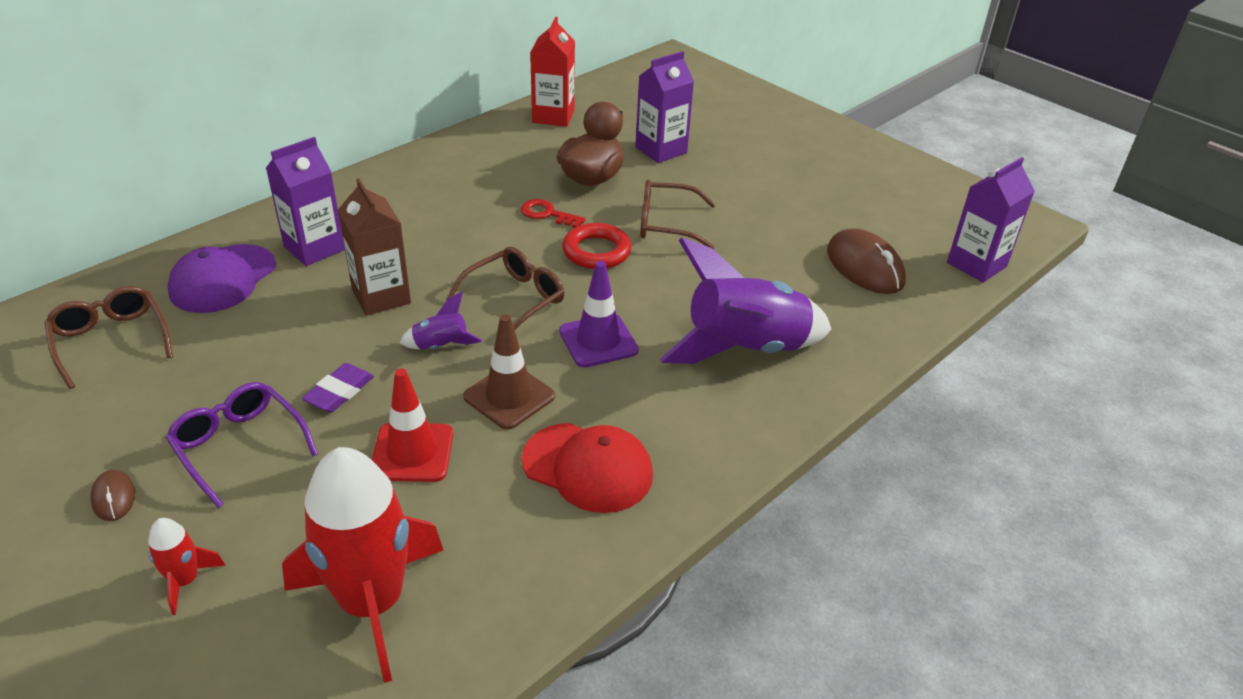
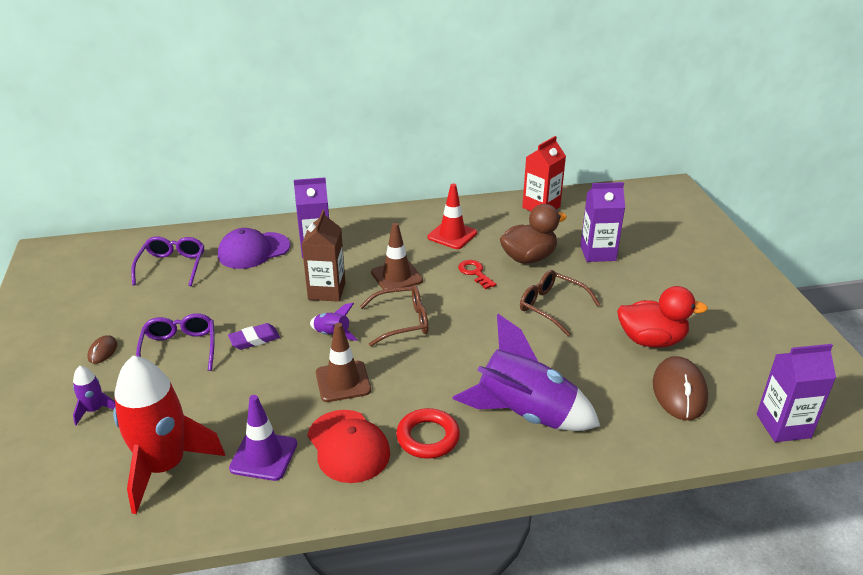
camera: 35 degrees right, 5 degrees down
brown glasses [44,286,173,389] -> purple glasses [131,236,205,286]
red rocket [148,518,226,615] -> purple rocket [73,366,116,425]
red traffic cone [372,369,453,482] -> red traffic cone moved to [428,184,477,249]
purple traffic cone [559,261,639,368] -> purple traffic cone moved to [229,395,297,481]
red ring [562,223,632,269] -> red ring moved to [396,408,460,459]
none -> brown traffic cone [371,223,423,290]
none -> red duck [617,286,708,348]

